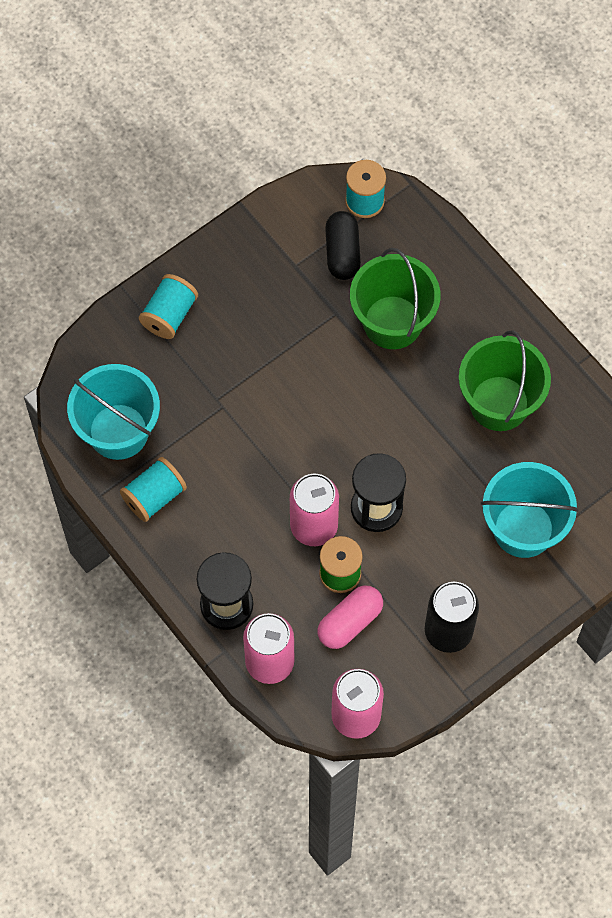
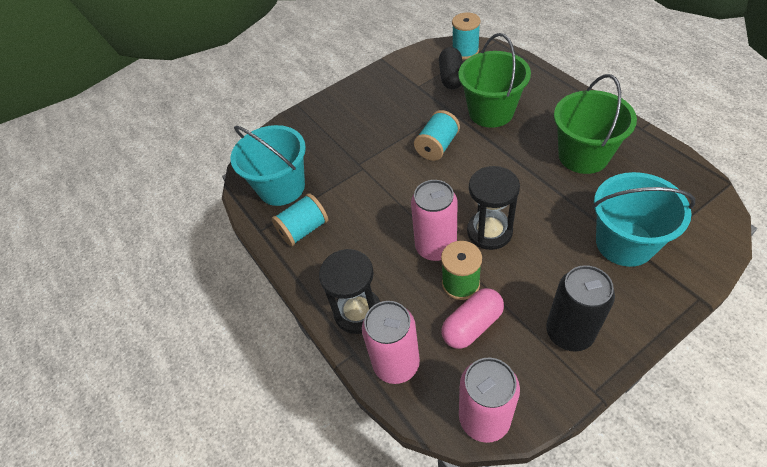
camera: 10 degrees right, 15 degrees down
turquoise spool [139,274,198,339] -> turquoise spool moved to [414,110,460,161]

